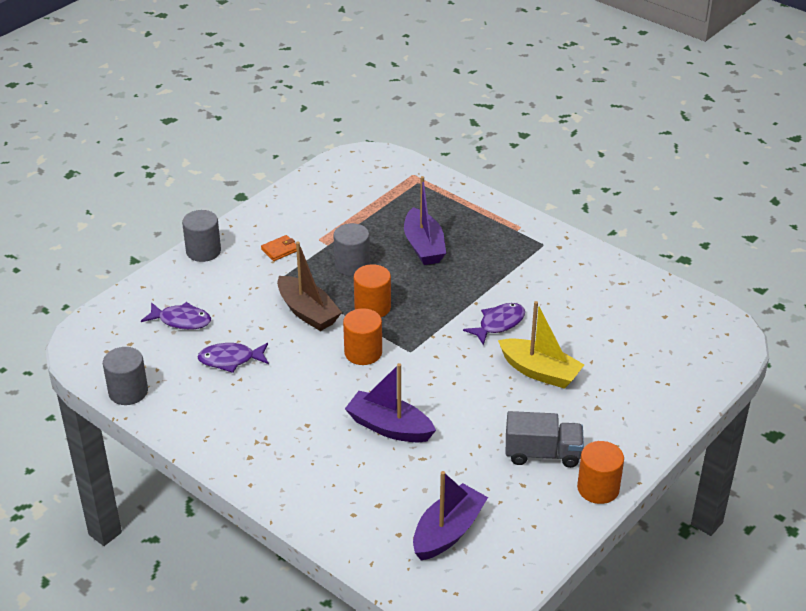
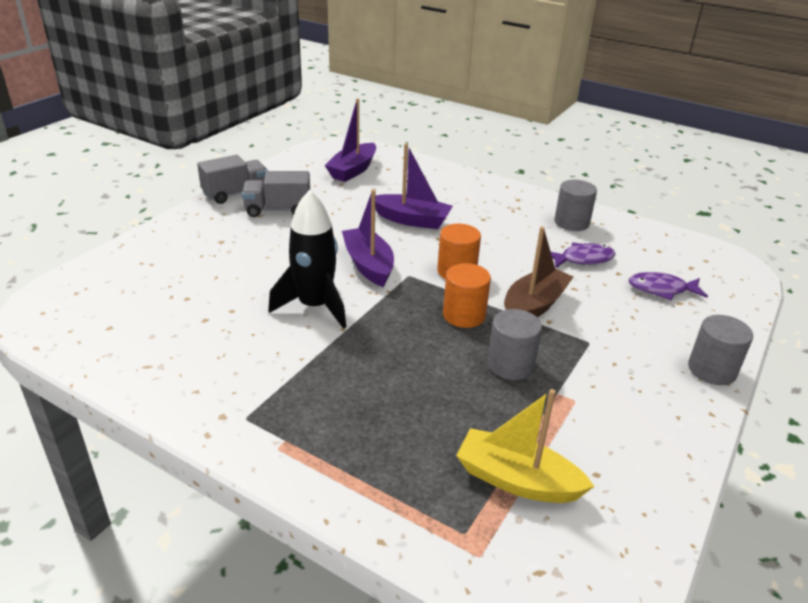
camera: 170 degrees right, 5 degrees down
grey cylinder [103,347,148,405] -> grey cylinder moved to [554,180,597,231]
orange wallet [261,235,297,261] -> none
brown boat [277,242,342,331] -> brown boat turned 90 degrees clockwise [504,226,573,317]
purple boat [404,176,446,265] -> purple boat moved to [342,189,394,287]
purple fish [463,303,525,345] -> black rocket [268,190,346,329]
yellow boat [498,301,584,389] -> yellow boat moved to [456,389,595,503]
orange cylinder [577,441,624,504] -> grey truck [197,155,268,204]

